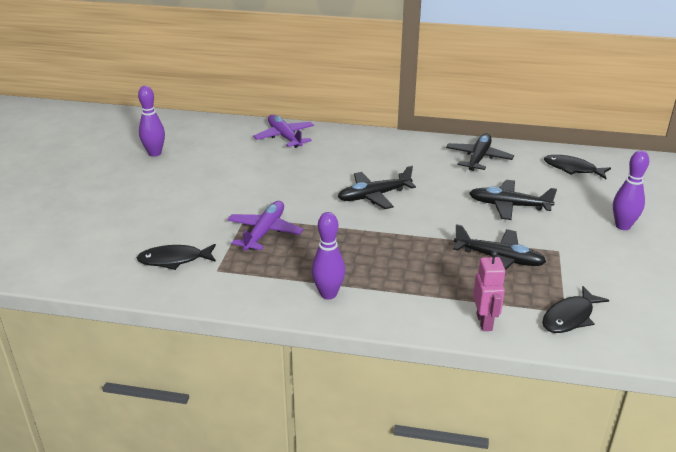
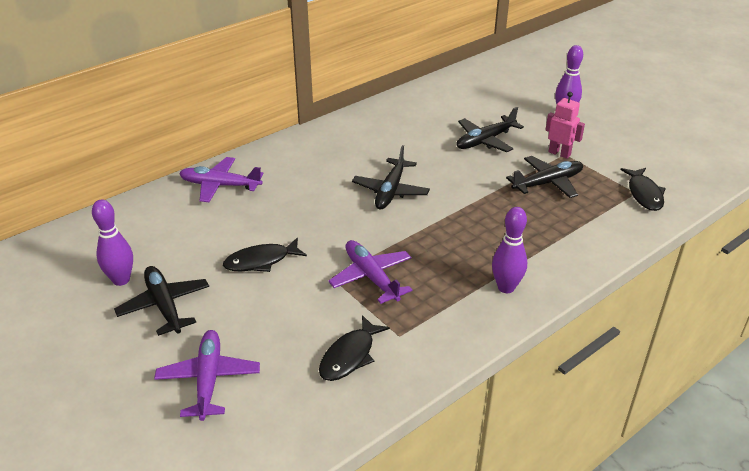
camera: 50 degrees left, 5 degrees up
black plane [446,134,514,171] -> black plane moved to [114,266,209,336]
pink robot [473,251,506,331] -> pink robot moved to [546,92,585,159]
black fish [544,155,611,179] -> black fish moved to [223,238,307,272]
none -> purple plane [154,330,260,421]

